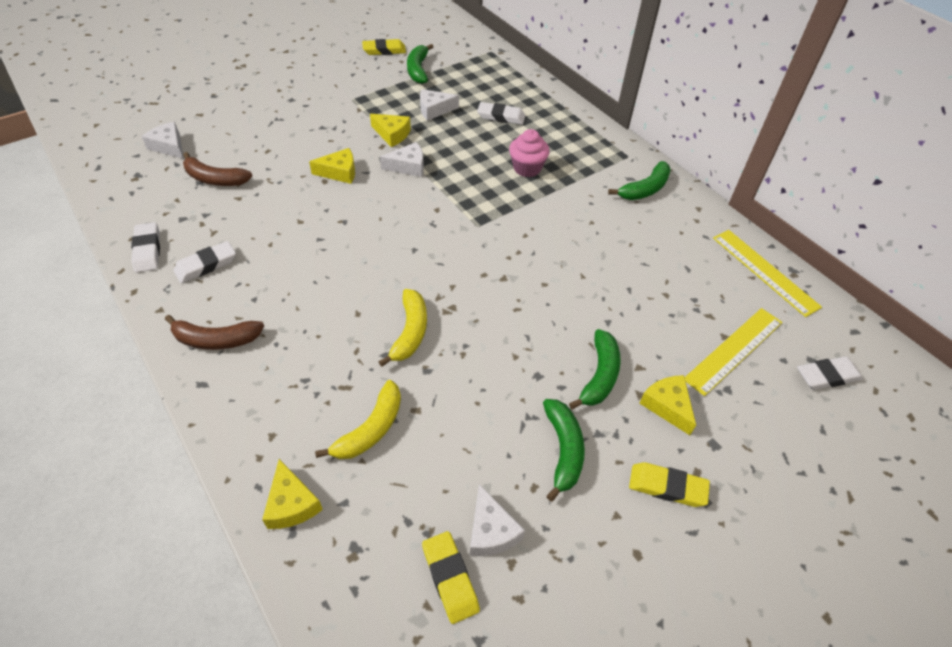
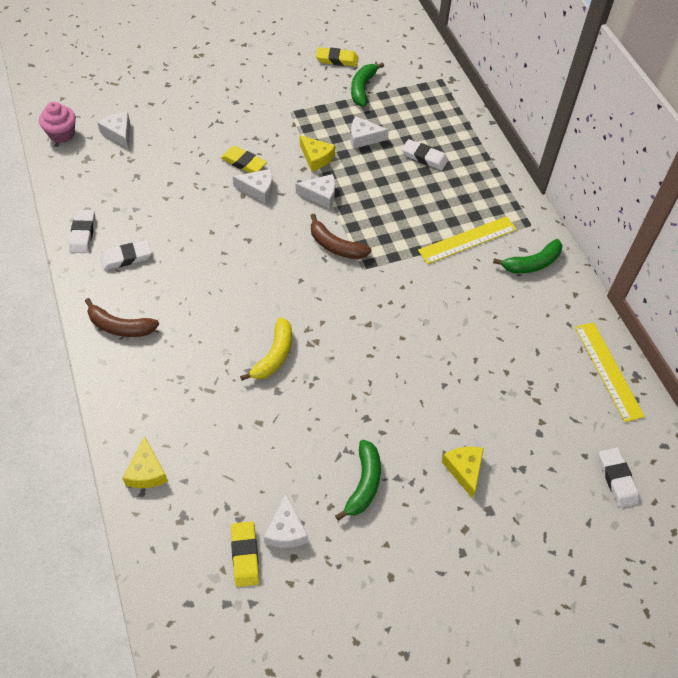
camera: 15 degrees right, 5 degrees up
brown banana [183,152,252,186] -> brown banana moved to [310,214,371,259]
yellow cheese [309,148,355,184] -> white cheese [233,169,273,203]
yellow banana [315,380,401,459] -> none
pink cupcake [509,129,550,177] -> pink cupcake moved to [39,102,76,143]
green banana [569,329,621,409] -> none
yellow eraser [629,462,710,507] -> yellow eraser moved to [221,146,267,173]
yellow ruler [685,308,782,396] -> yellow ruler moved to [418,216,517,264]
white eraser [797,356,863,390] -> white eraser turned 75 degrees clockwise [599,448,639,507]

